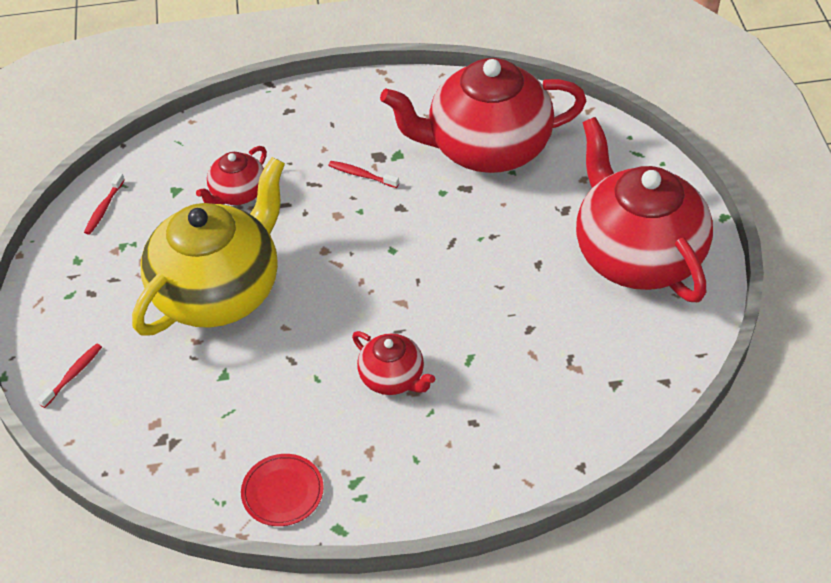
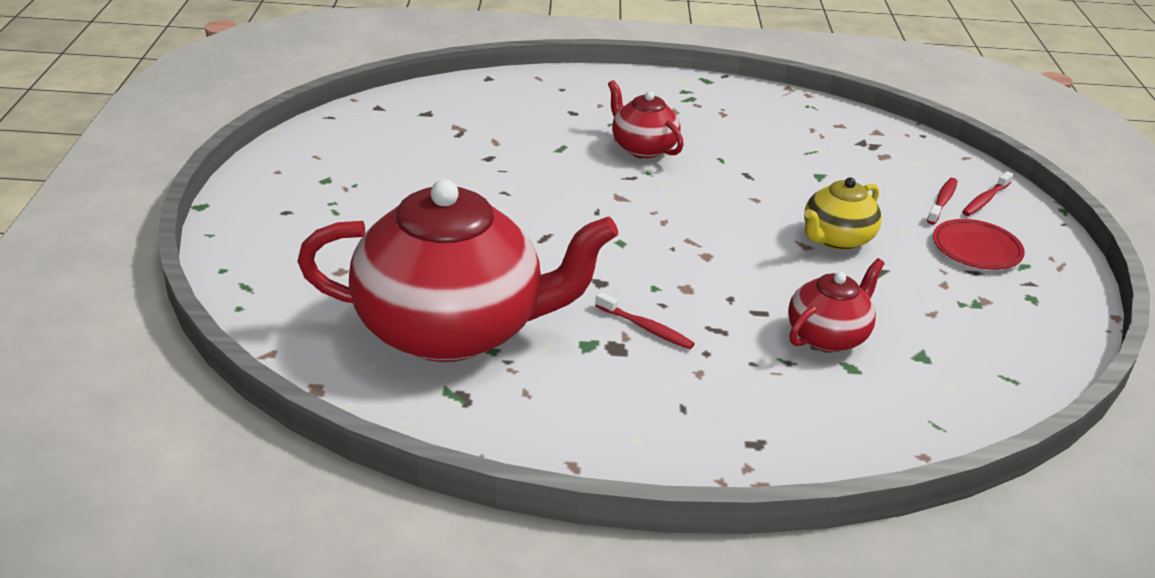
camera: 175 degrees left, 15 degrees down
red toothbrush [84,173,125,235] -> red toothbrush moved to [927,178,958,225]
yellow teapot [132,157,285,335] -> yellow teapot [804,177,882,250], size x0.47
red plate [241,454,324,526] -> red plate moved to [933,219,1025,270]
red teapot [576,117,713,302] -> none

